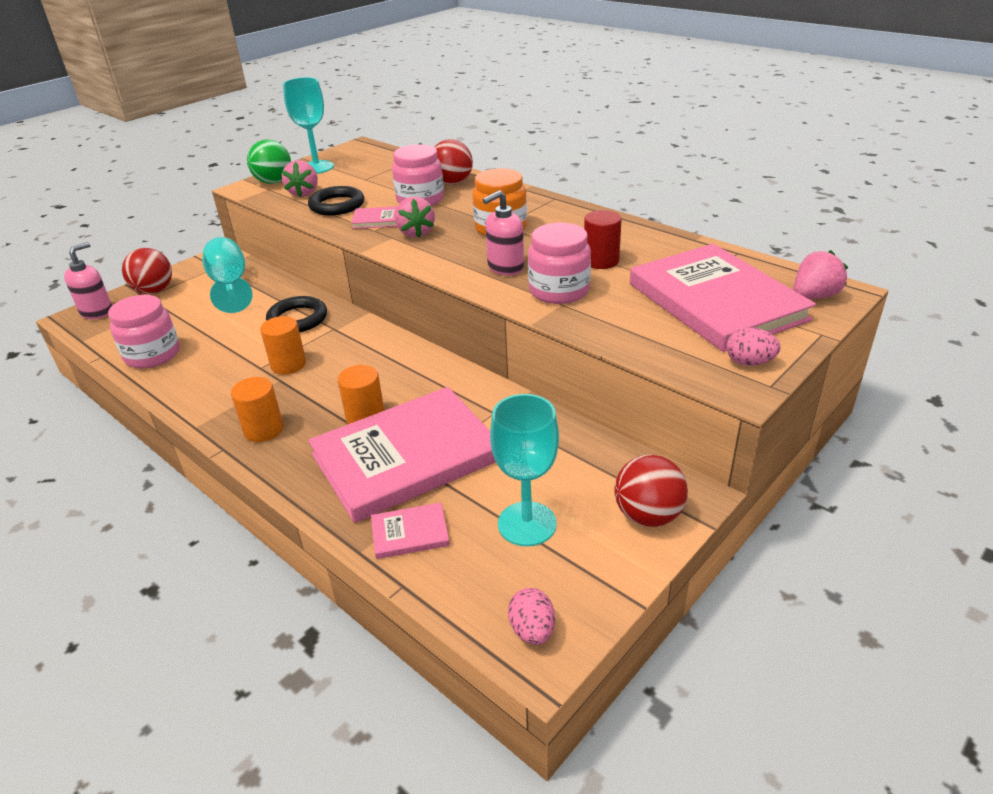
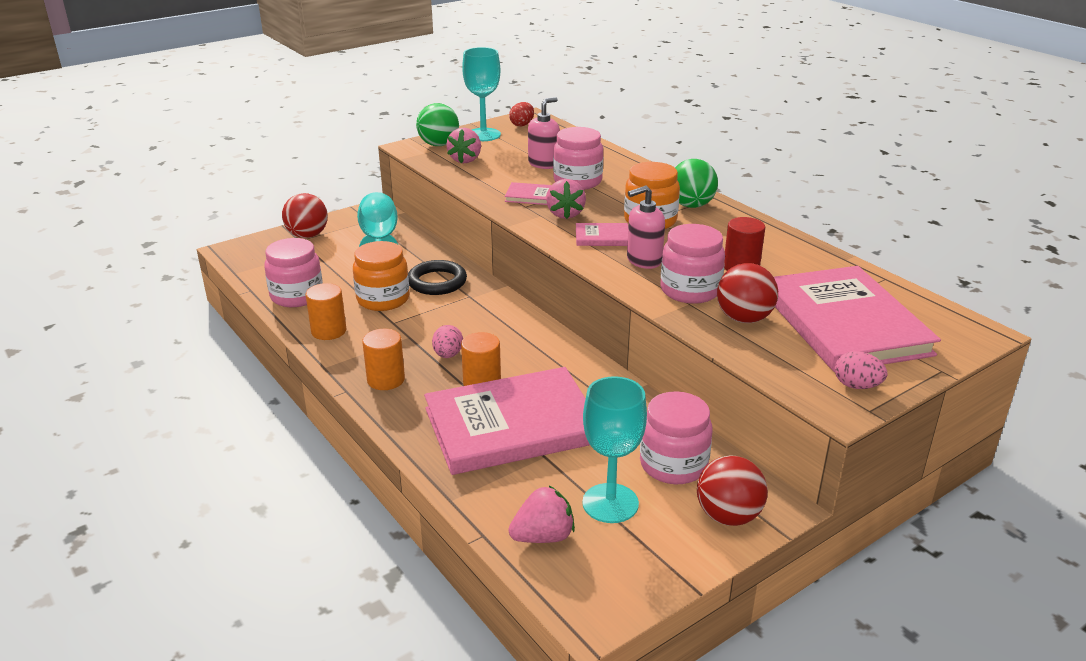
camera: 10 degrees right, 5 degrees down
pink soap dispenser [64,242,112,319] -> pink soap dispenser moved to [528,97,560,169]
orange cylinder [260,316,306,375] -> orange cylinder moved to [306,283,346,340]
black ring [308,186,364,215] -> none
pink book [371,503,450,559] -> pink book moved to [576,223,628,246]
red ball [434,139,473,185] -> red ball moved to [717,263,778,323]
pink egg [508,588,555,645] -> pink egg moved to [432,325,463,358]
pink strawberry [793,250,848,299] -> pink strawberry moved to [508,485,575,543]
none -> orange jar [353,241,410,311]
none -> red egg [509,102,534,127]
none -> pink jar [640,391,712,484]
none -> green ball [675,159,718,208]

